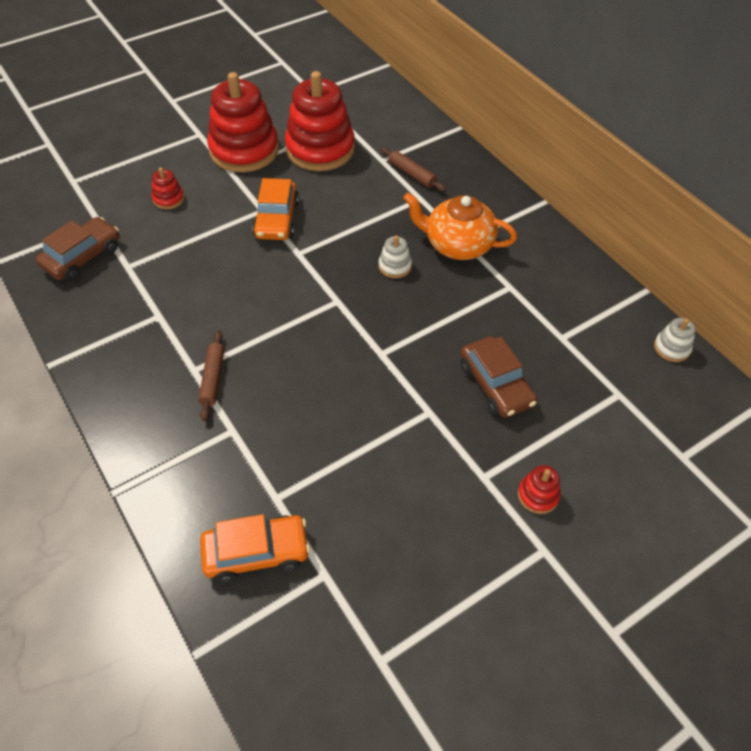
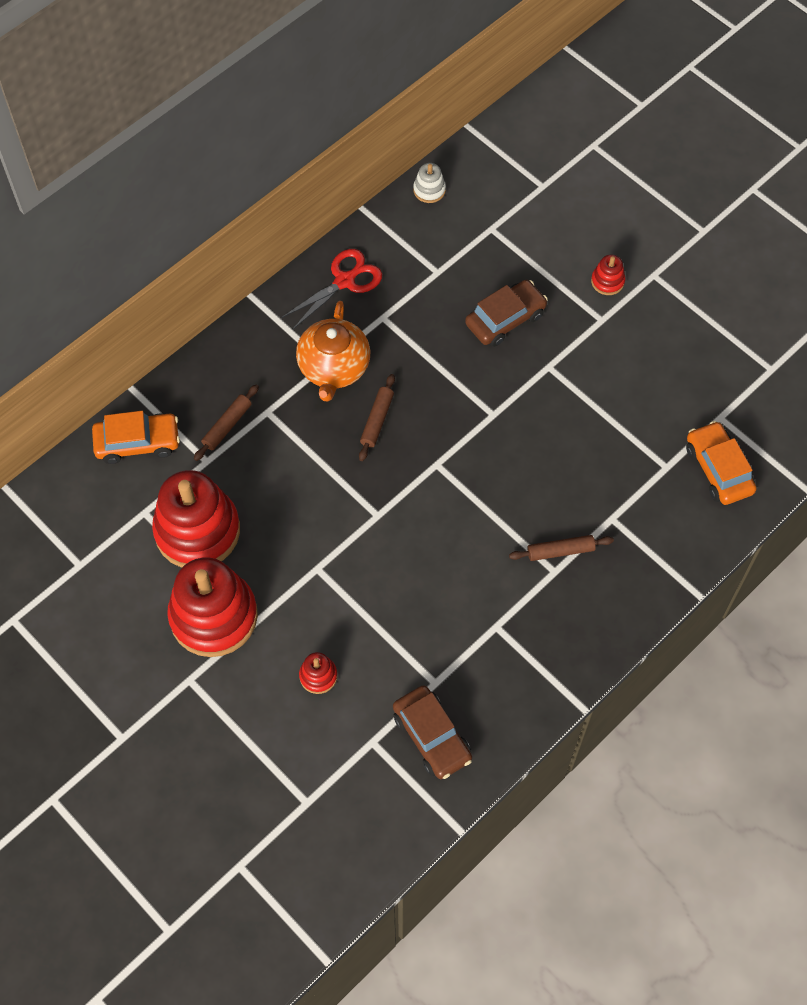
camera: 100 degrees left, 10 degrees up
brown car [36,217,120,281] -> brown car turned 150 degrees counterclockwise [393,685,472,779]
orange car [252,178,299,240] -> orange car moved to [92,411,180,464]
white stacking toy [378,235,412,278] -> brown rolling pin [359,374,395,461]
none -> red scissors [281,249,382,329]

